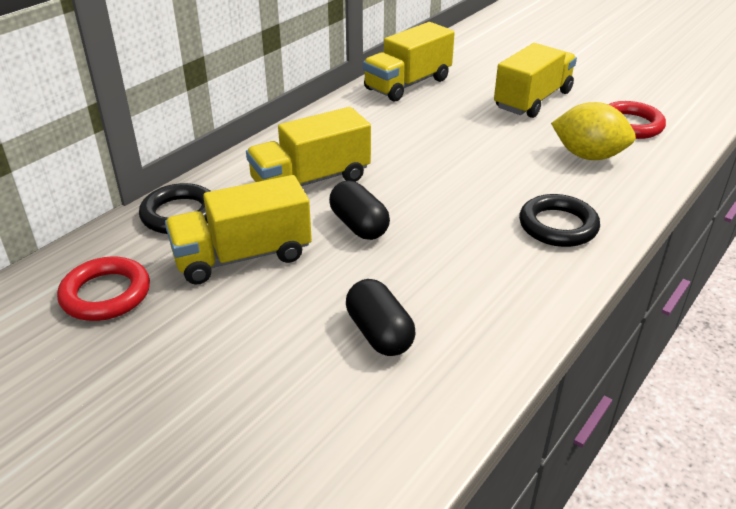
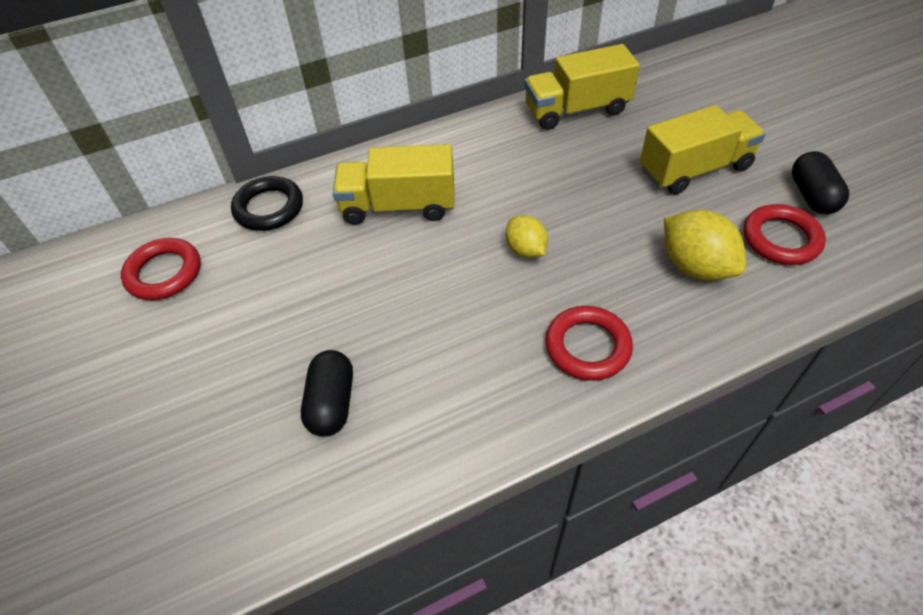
camera: 30 degrees right, 15 degrees up
yellow truck [165,175,312,285] -> none
black capsule [329,181,390,240] -> black capsule moved to [792,151,849,214]
black ring [519,194,600,247] -> red ring [546,306,633,381]
none -> yellow lemon [506,215,548,258]

